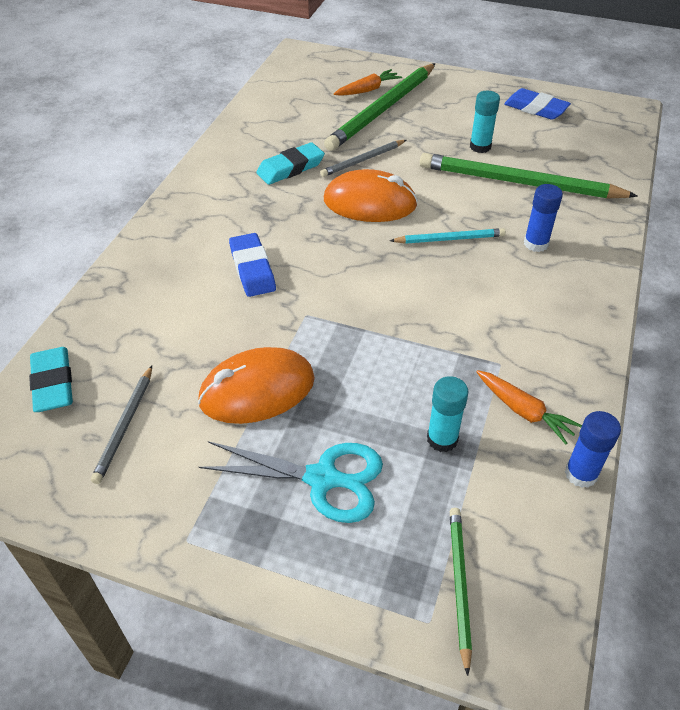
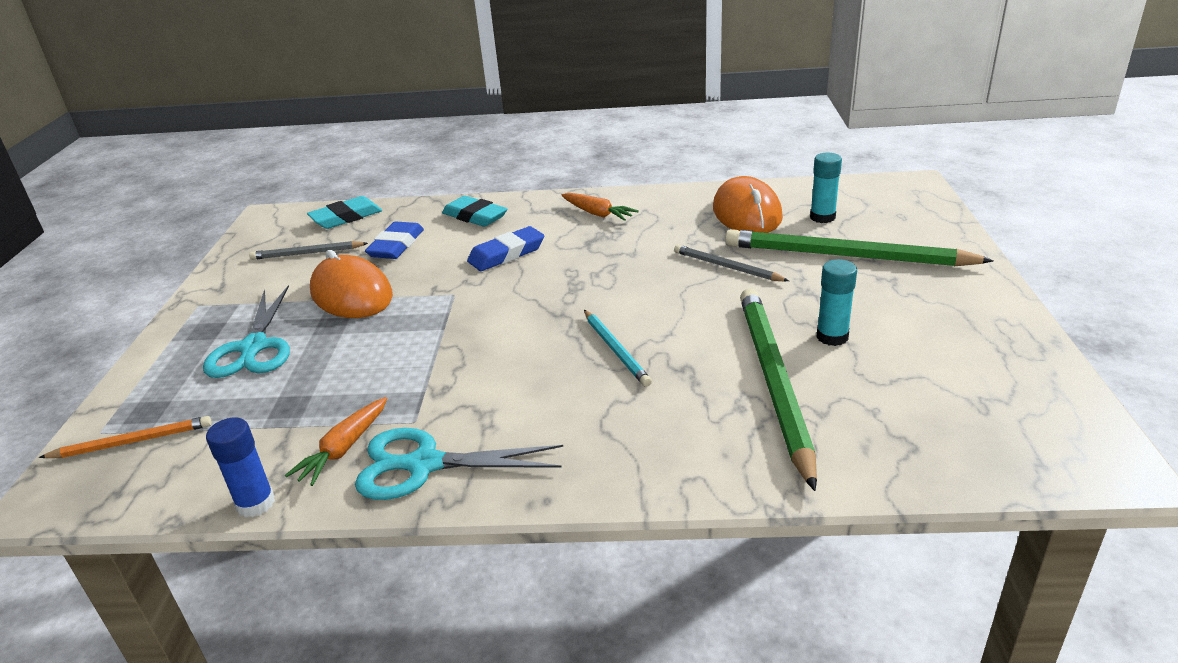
camera: 75 degrees right, 15 degrees down
turquoise eraser [256,142,325,185] -> turquoise eraser moved to [442,196,507,227]
orange mouse [324,169,418,222] -> orange mouse moved to [713,176,783,233]
orange carrot [334,69,402,96] -> orange carrot moved to [562,193,639,221]
turquoise glue stick [427,376,469,452] -> turquoise glue stick moved to [810,153,842,223]
green pencil [450,508,472,676] -> orange pencil [39,416,212,458]
blue eraser [504,88,571,120] -> blue eraser moved to [365,221,424,259]
blue glue stick [524,184,563,252] -> none
none -> turquoise scissors [355,428,563,500]

